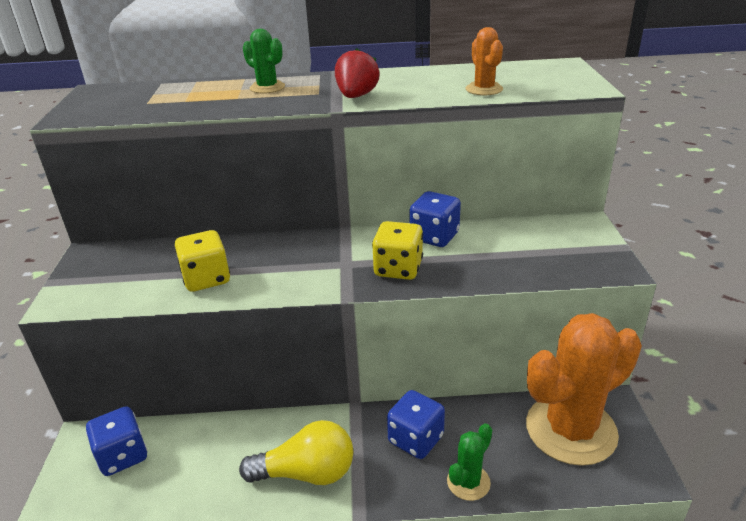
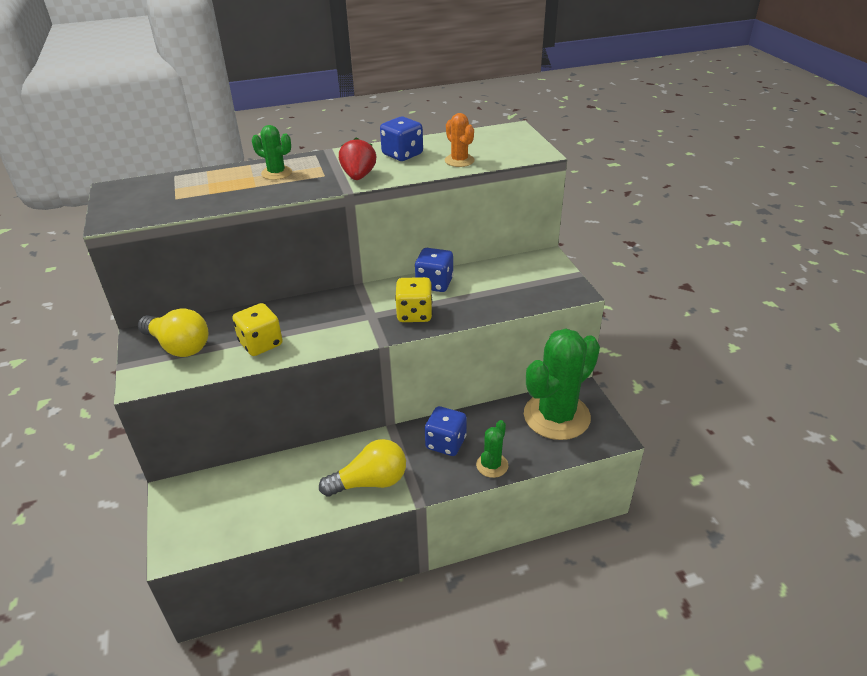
camera: 15 degrees left, 5 degrees up
blue dice [86,406,147,476] -> blue dice moved to [380,117,423,161]
orange cactus [526,313,642,466] -> green cactus [524,328,600,440]
none -> yellow light bulb [138,308,208,357]

